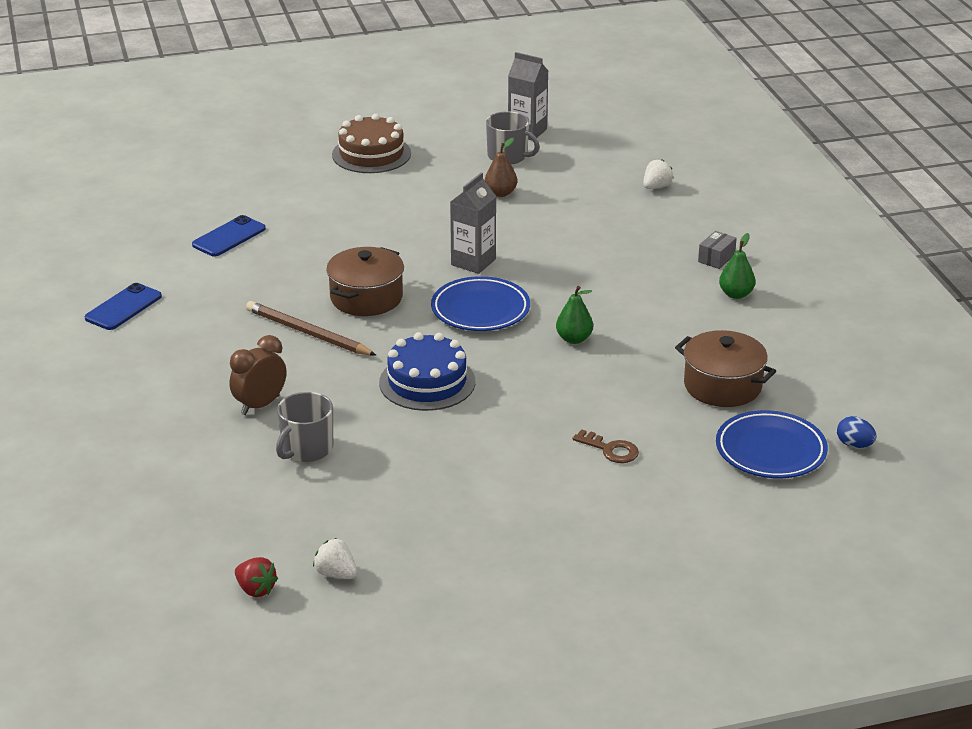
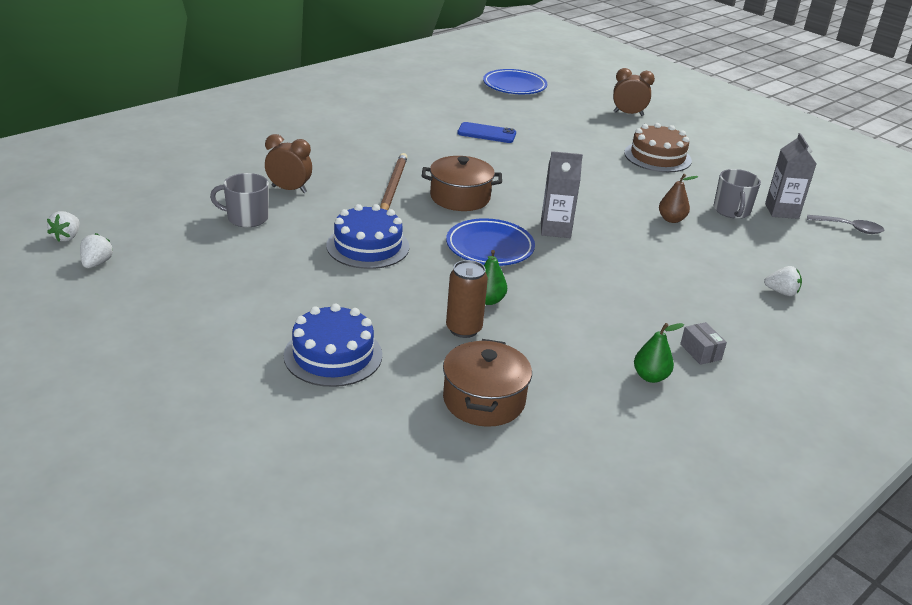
camera: 60 degrees right, 0 degrees up
blue phone [85,283,162,330] -> none
red strawberry [235,557,278,597] -> white strawberry [47,211,80,241]
brown key [572,429,639,463] -> blue cake [284,303,382,387]
grey box [698,231,737,269] -> grey box turned 60 degrees clockwise [680,322,727,365]
blue plate [716,410,828,478] -> blue plate moved to [483,69,547,94]
blue egg [837,416,876,448] -> none
none -> brown can [446,260,488,338]
none -> brown clock [613,68,655,116]
none -> grey spoon [807,215,884,234]

